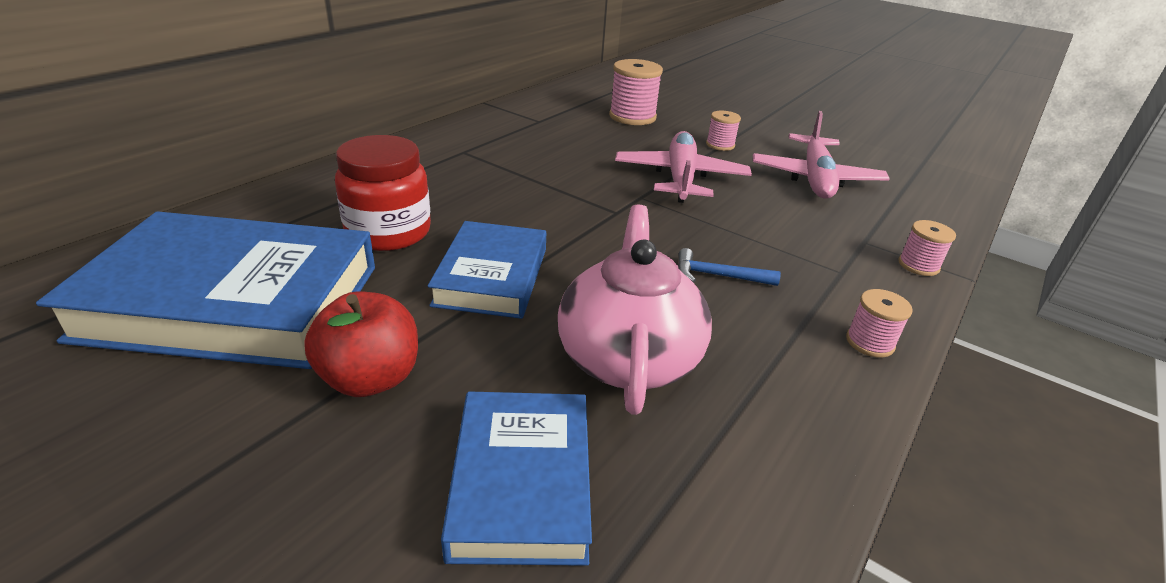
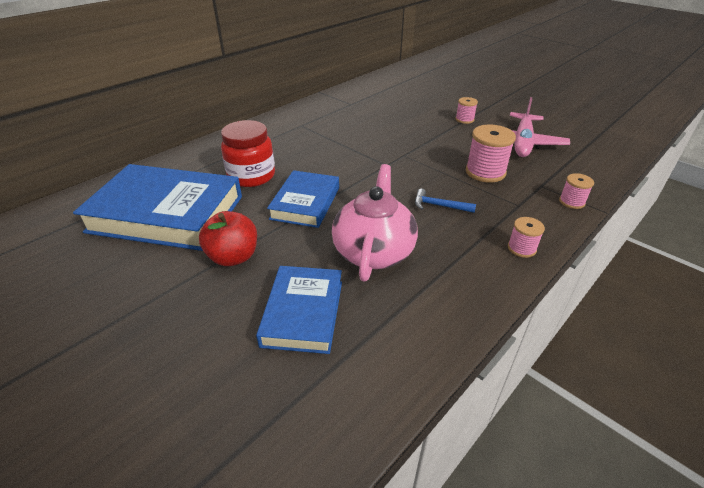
camera: 10 degrees right, 5 degrees up
pink spool [609,59,663,125] -> pink spool moved to [466,125,516,183]
pink plane [615,131,752,203] -> none

